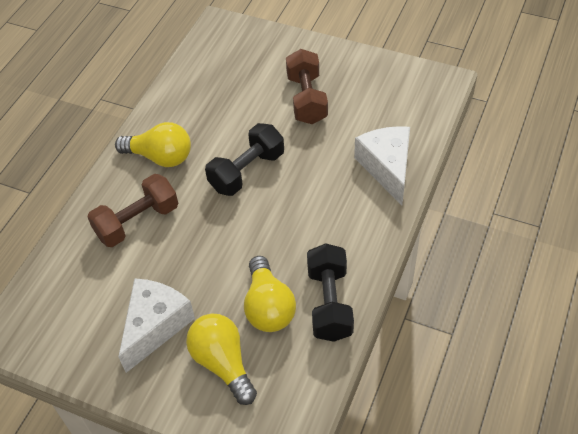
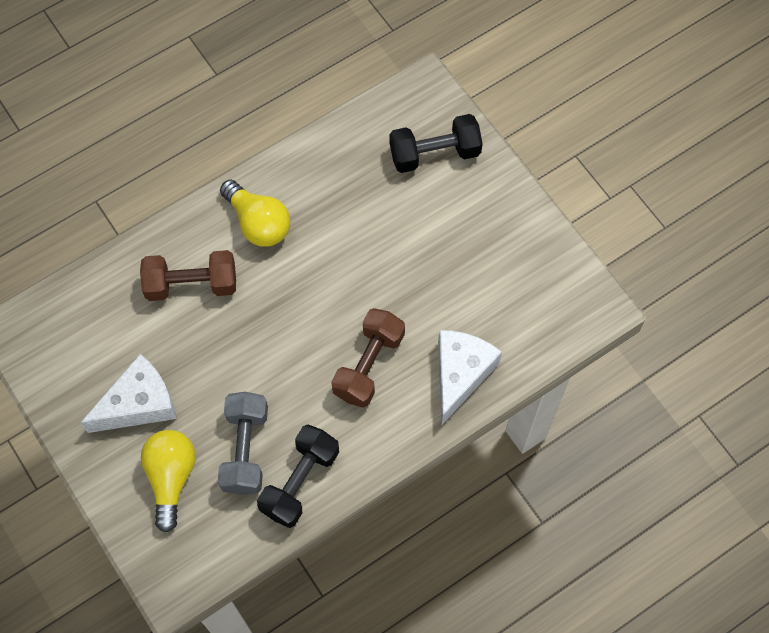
camera: 30 degrees right, 15 degrees up
black dumbbell [205,123,284,196] -> black dumbbell moved to [389,114,483,173]
yellow light bulb [244,256,296,332] -> grey dumbbell [218,392,268,495]
brown dumbbell [286,49,328,124] -> brown dumbbell moved to [331,308,405,408]

